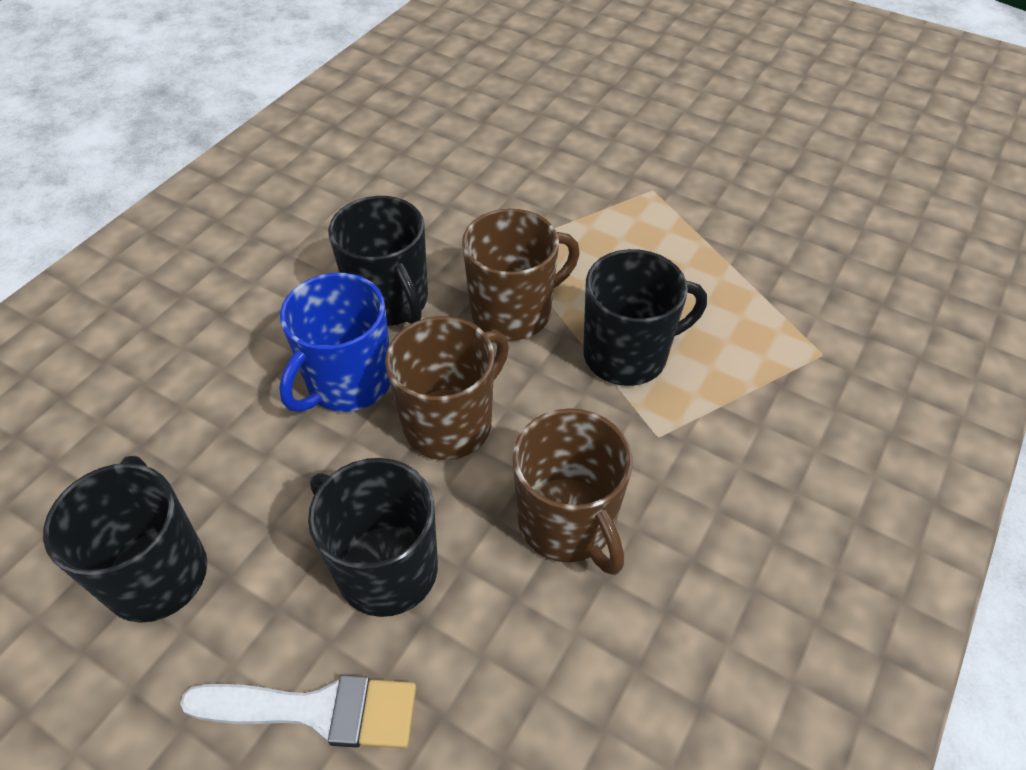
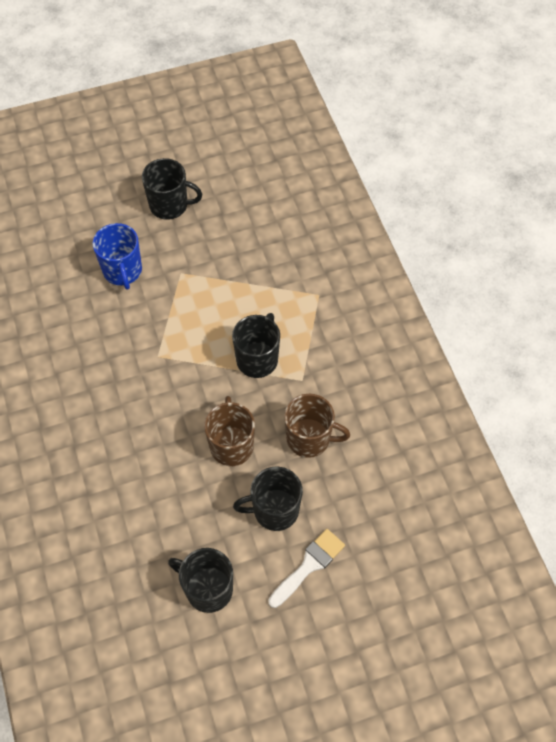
camera: 50 degrees left, 10 degrees up
blue mug [279,273,390,412] -> blue mug moved to [92,223,142,290]
black mug [328,196,428,326] -> black mug moved to [142,158,202,220]
brown mug [462,209,580,341] -> none

